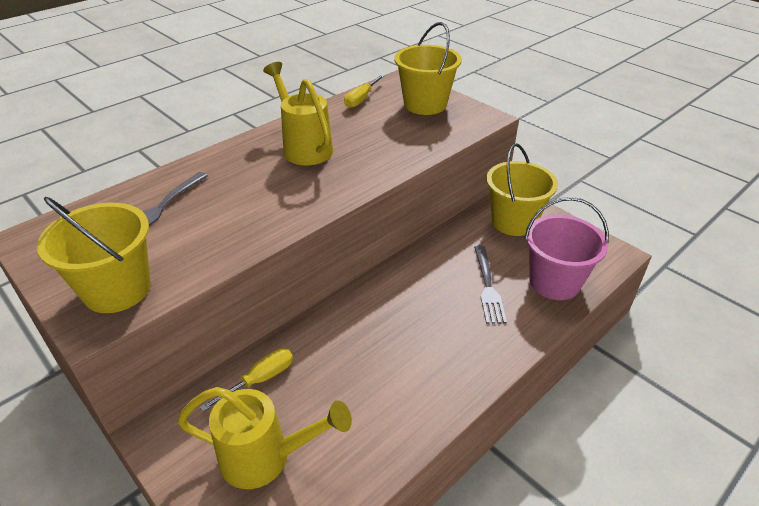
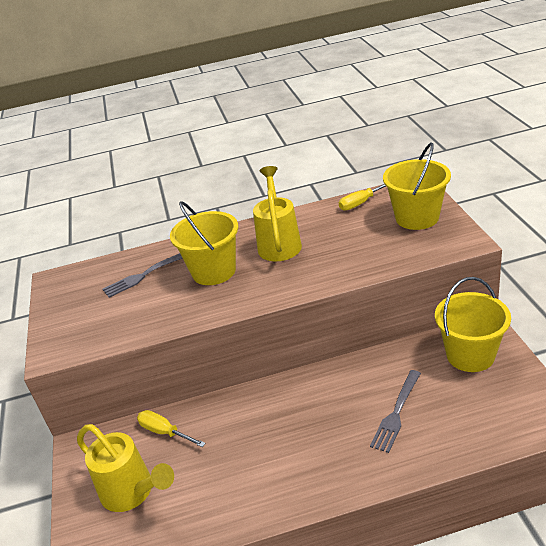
camera: 35 degrees right, 5 degrees down
yellow bucket [37,197,151,313] -> yellow bucket moved to [170,201,238,285]
yellow screwdriver [200,348,293,412] -> yellow screwdriver turned 135 degrees counterclockwise [137,410,206,447]
pink bucket [524,197,609,300] -> none

